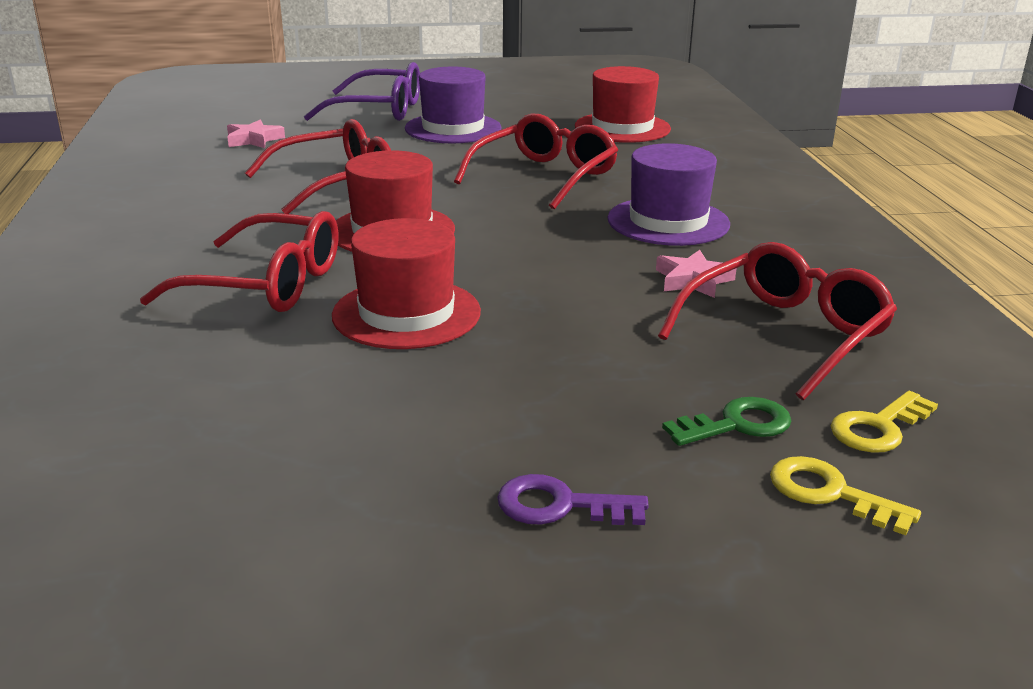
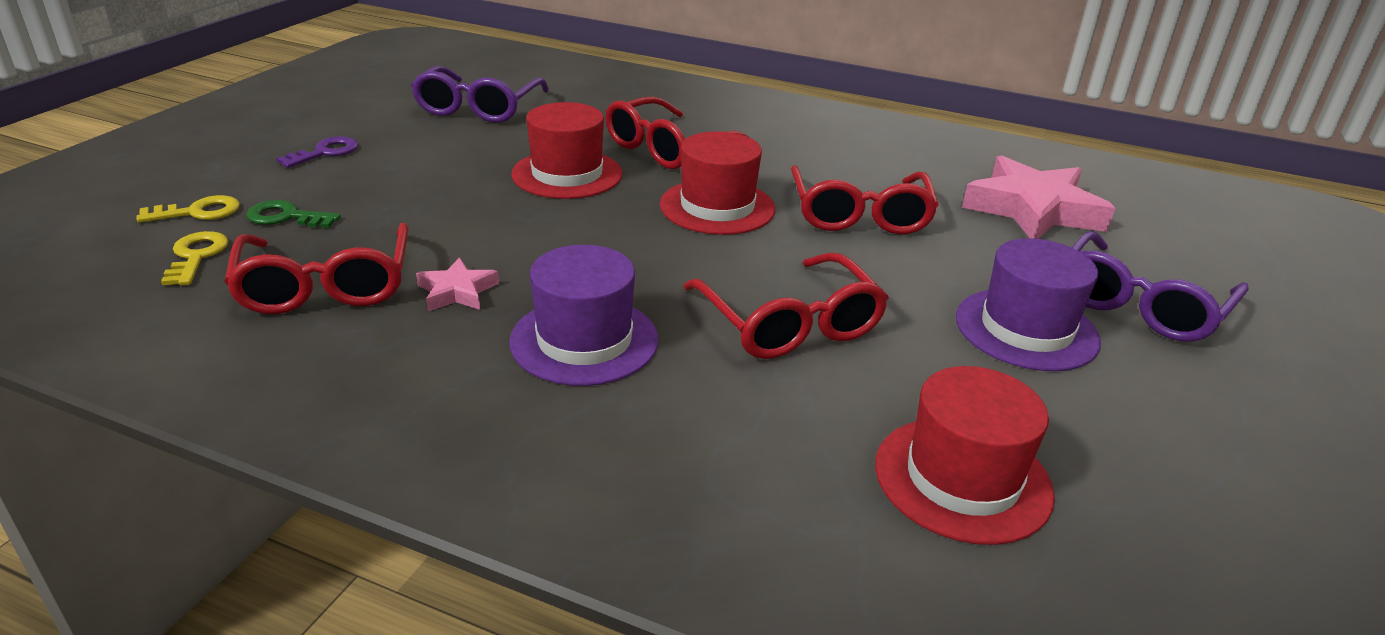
camera: 120 degrees right, 5 degrees up
pink star [227,120,285,148] -> pink star [962,155,1115,239], size x2.11
green key [662,397,791,446] -> green key turned 90 degrees clockwise [246,200,341,228]
none -> purple glasses [411,66,549,123]

